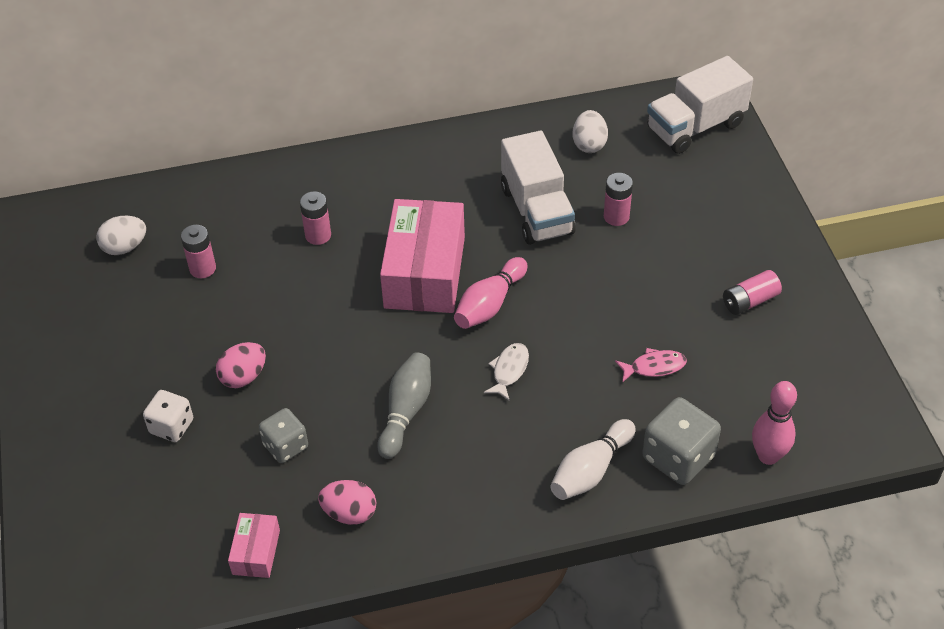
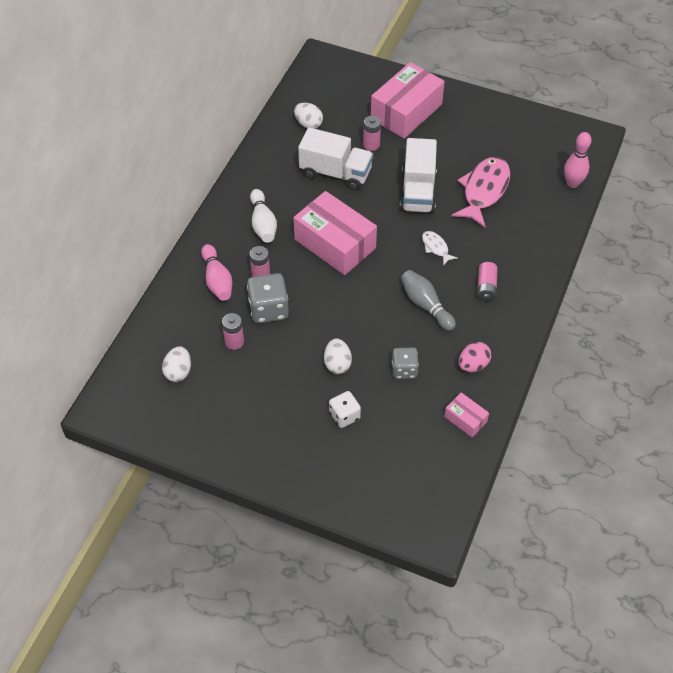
camera: 55 degrees left, 5 degrees up
pink egg [216,342,266,388] -> white egg [324,338,352,374]
pink bowling pin [454,257,527,329] -> pink bowling pin moved to [201,244,232,301]
white bowling pin [550,419,636,500] -> white bowling pin moved to [250,189,277,243]
pink fish [615,348,687,383] -> pink fish [451,157,510,227], size x2.11
grey dice [642,397,721,485] -> grey dice moved to [247,273,289,323]
white truck [647,56,753,154] -> white truck moved to [400,138,437,214]
pink battery [723,270,782,315] -> pink battery moved to [477,262,498,301]
none -> pink box [371,62,445,139]

